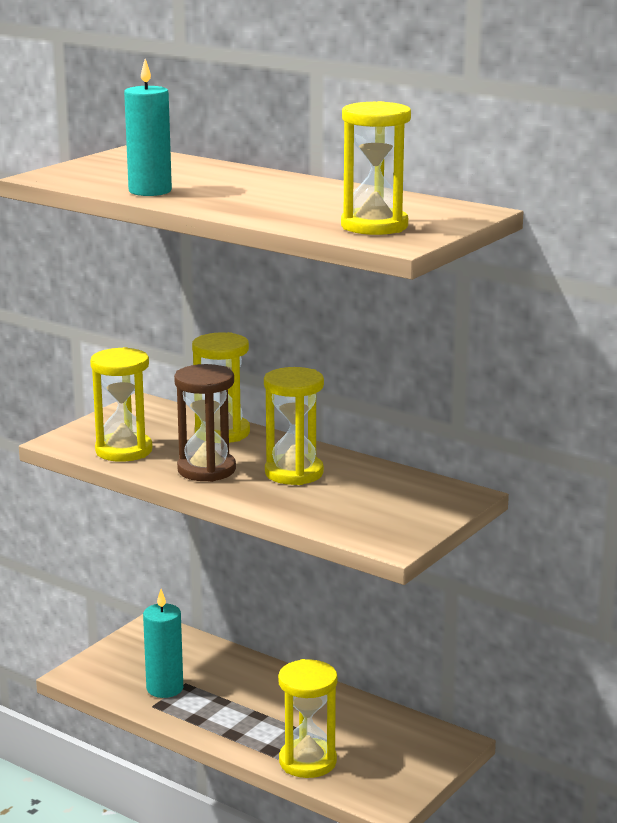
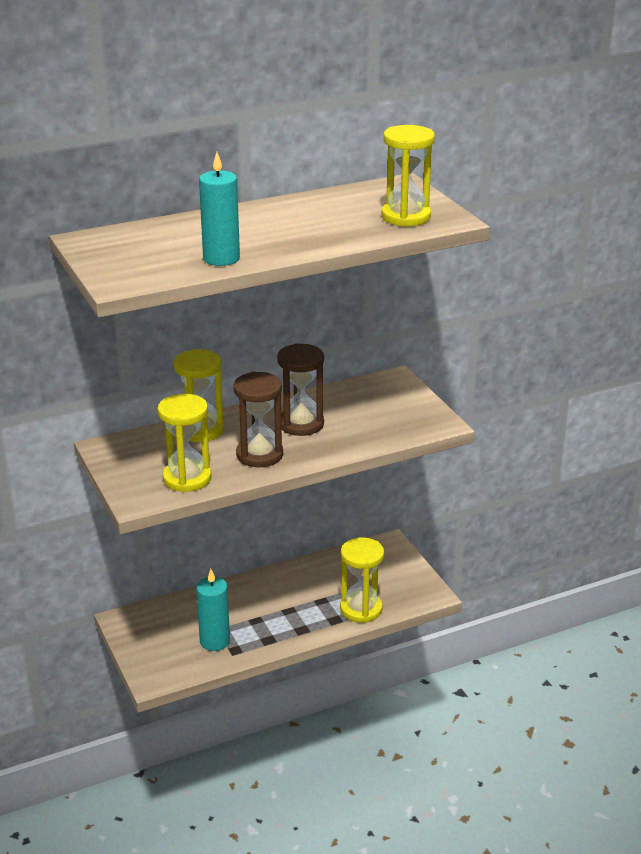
camera: 60 degrees left, 10 degrees up
yellow hourglass [264,367,324,485] -> brown hourglass [277,343,324,436]

